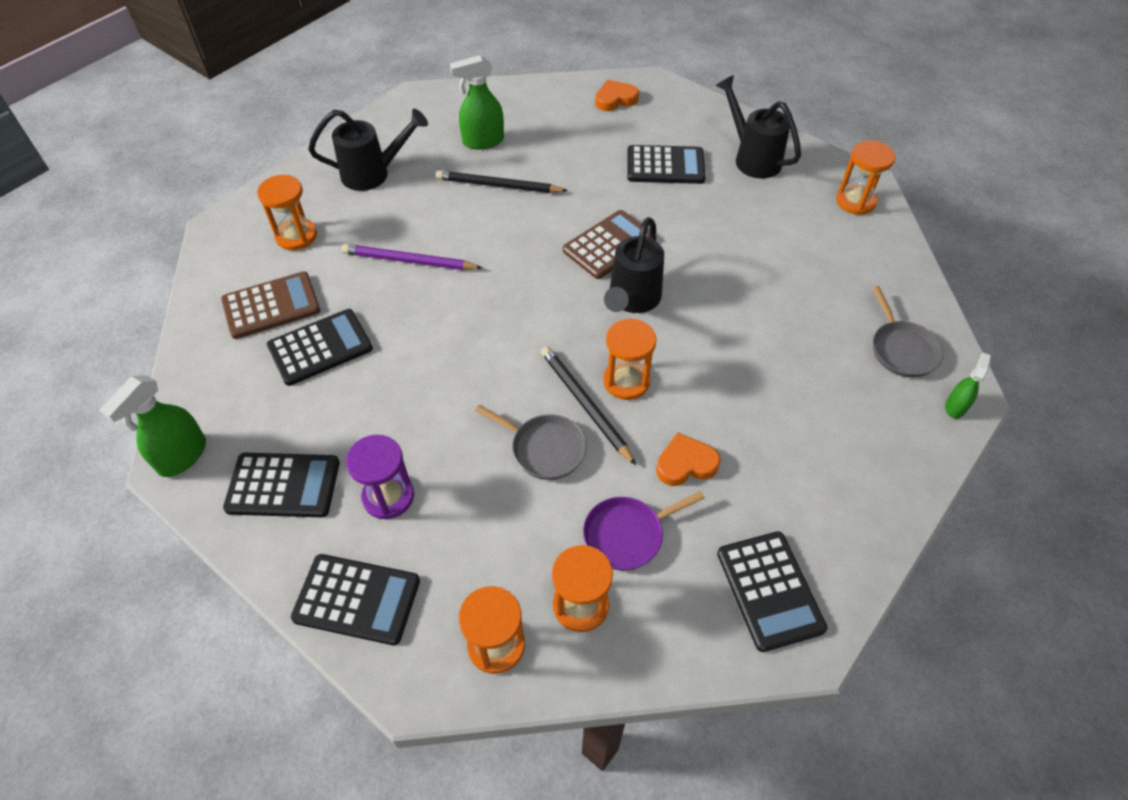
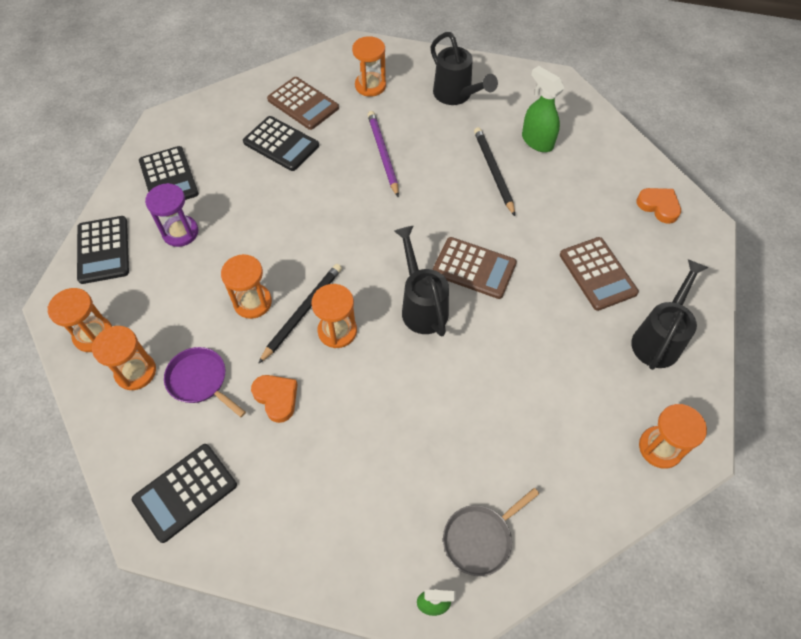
camera: 65 degrees right, 5 degrees up
green spray bottle [99,375,206,477] -> none
grey pan [475,405,587,480] -> orange hourglass [221,254,272,319]
black watering can [604,217,664,313] -> black watering can turned 75 degrees clockwise [394,226,449,336]
black calculator [627,145,706,184] -> brown calculator [560,237,639,311]

